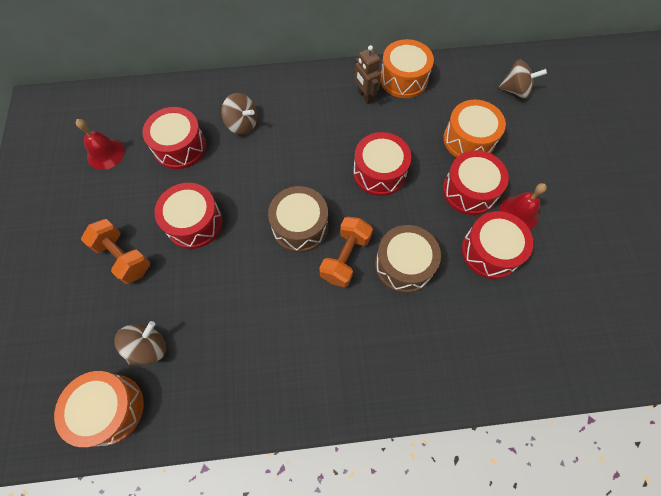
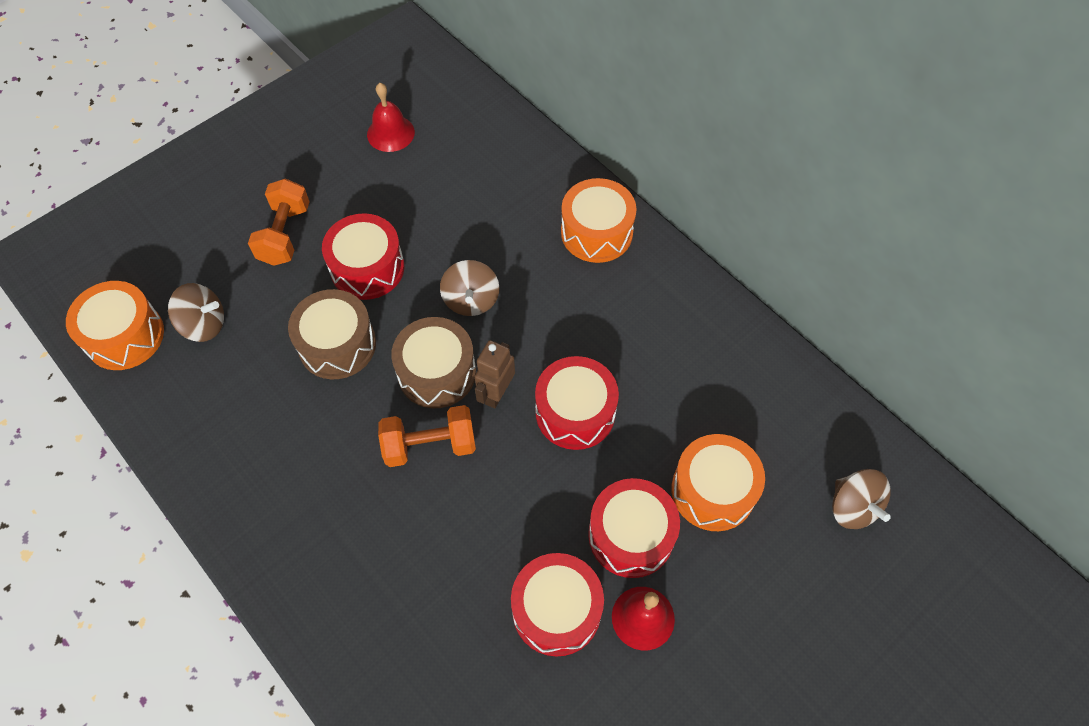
camera: 55 degrees right, 5 degrees down
red drum [142,107,206,169] -> none
brown spinning top [221,93,257,135] -> brown spinning top moved to [440,260,499,316]
brown robot [354,45,381,104] -> brown robot moved to [475,340,515,408]
brown drum [375,225,441,293] -> brown drum moved to [288,289,376,379]
orange drum [380,39,434,98] -> orange drum moved to [561,178,636,263]

